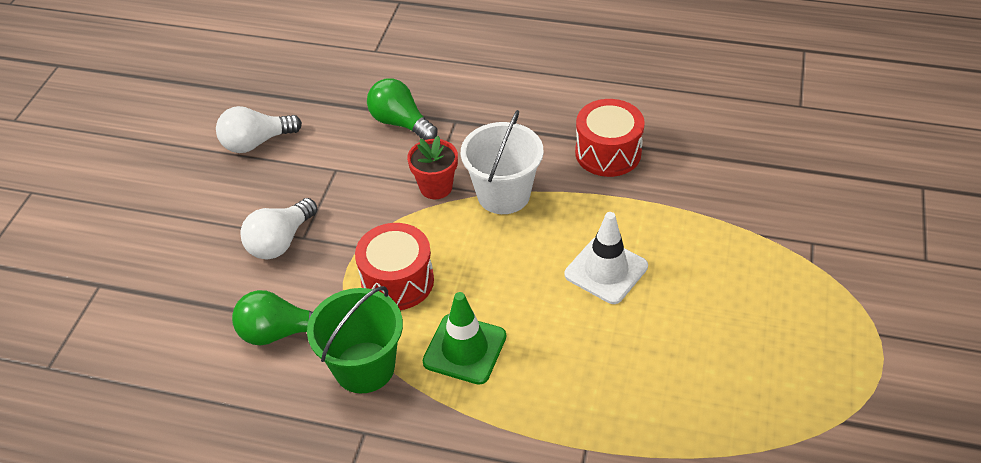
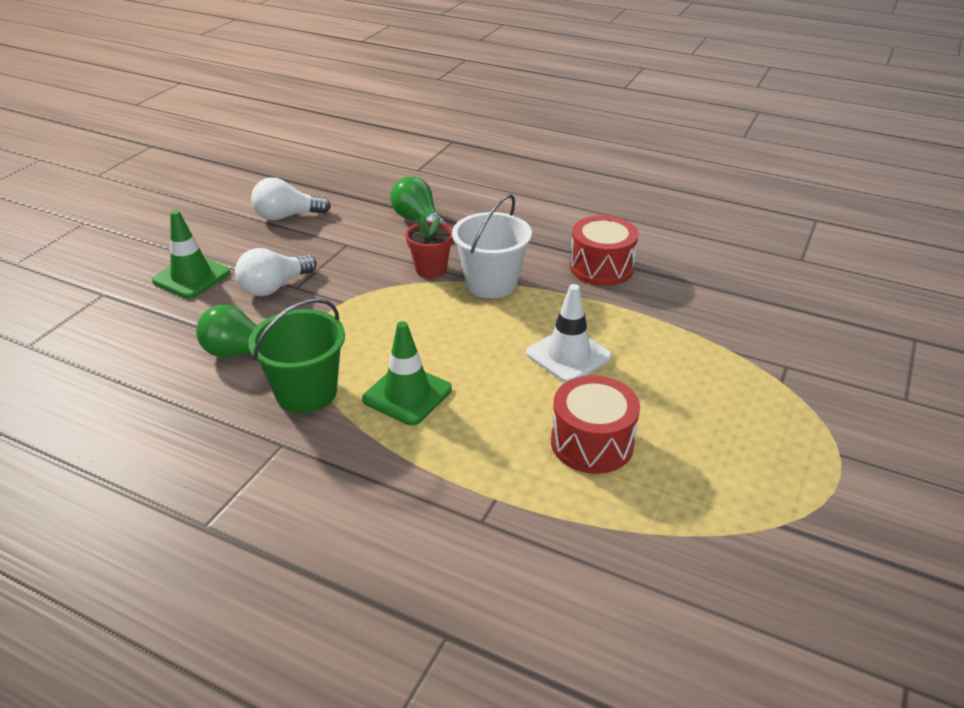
camera: 10 degrees right, 10 degrees down
red drum [355,223,434,310] -> red drum moved to [551,375,640,474]
none -> green traffic cone [152,210,230,298]

